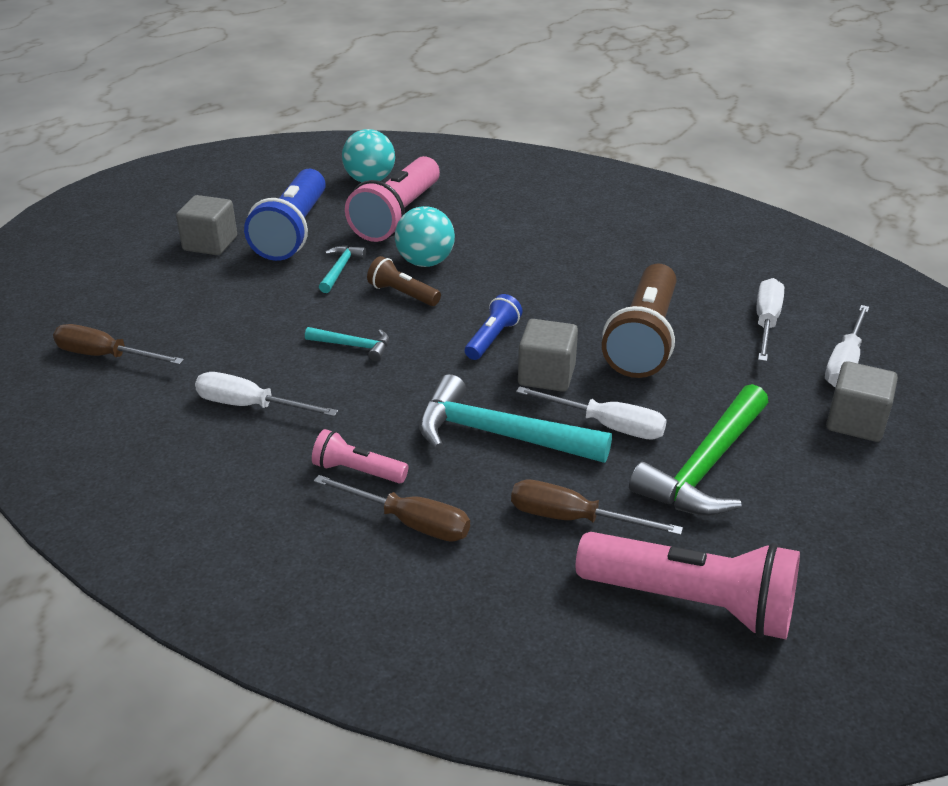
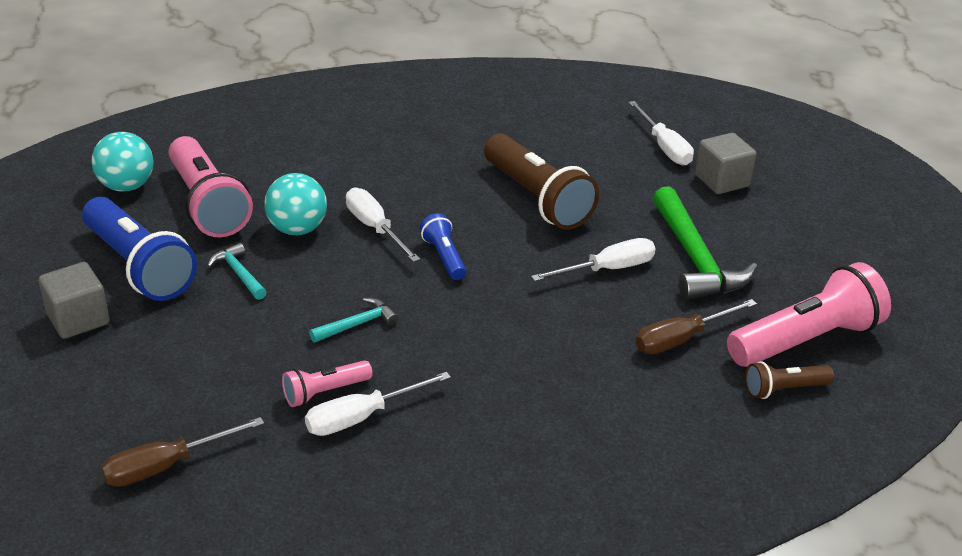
camera: 50 degrees left, 0 degrees up
pink flashlight [312,429,409,484] -> pink flashlight moved to [282,360,373,407]
brown screwdriver [314,475,470,542] -> none
brown flashlight [367,256,441,306] -> brown flashlight moved to [745,361,834,399]
turquoise hammer [419,374,612,463] -> none
grey cube [518,319,578,392] -> none
white screwdriver [757,278,784,362] -> white screwdriver moved to [346,188,420,262]

